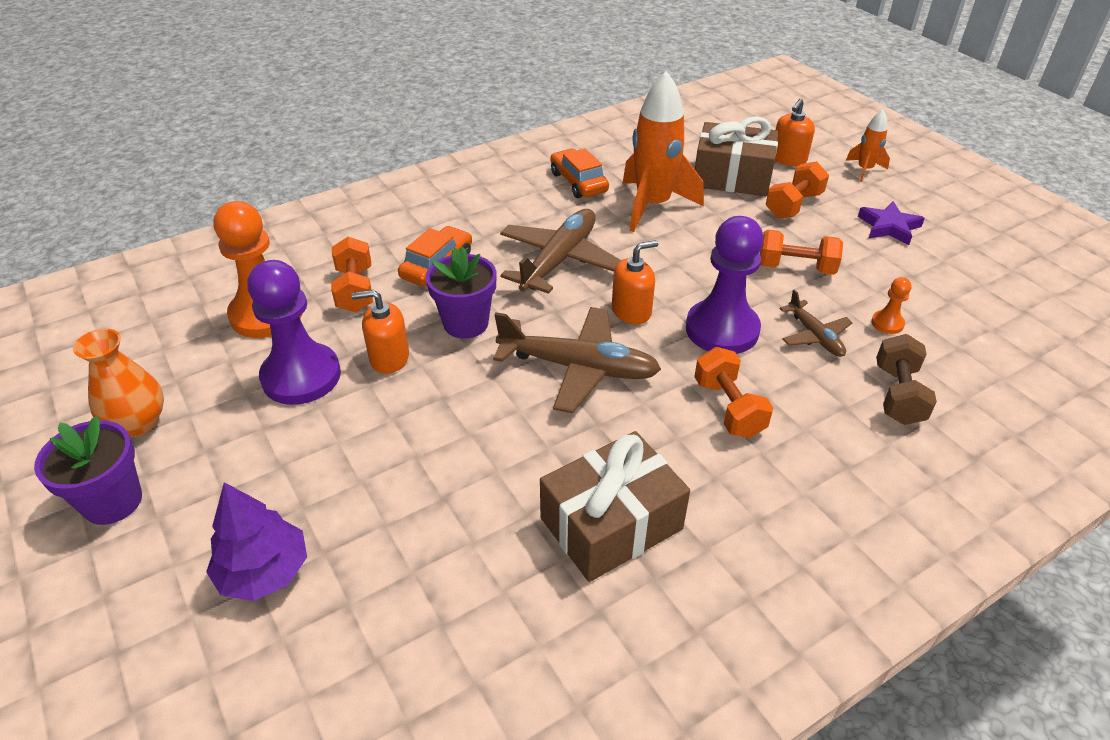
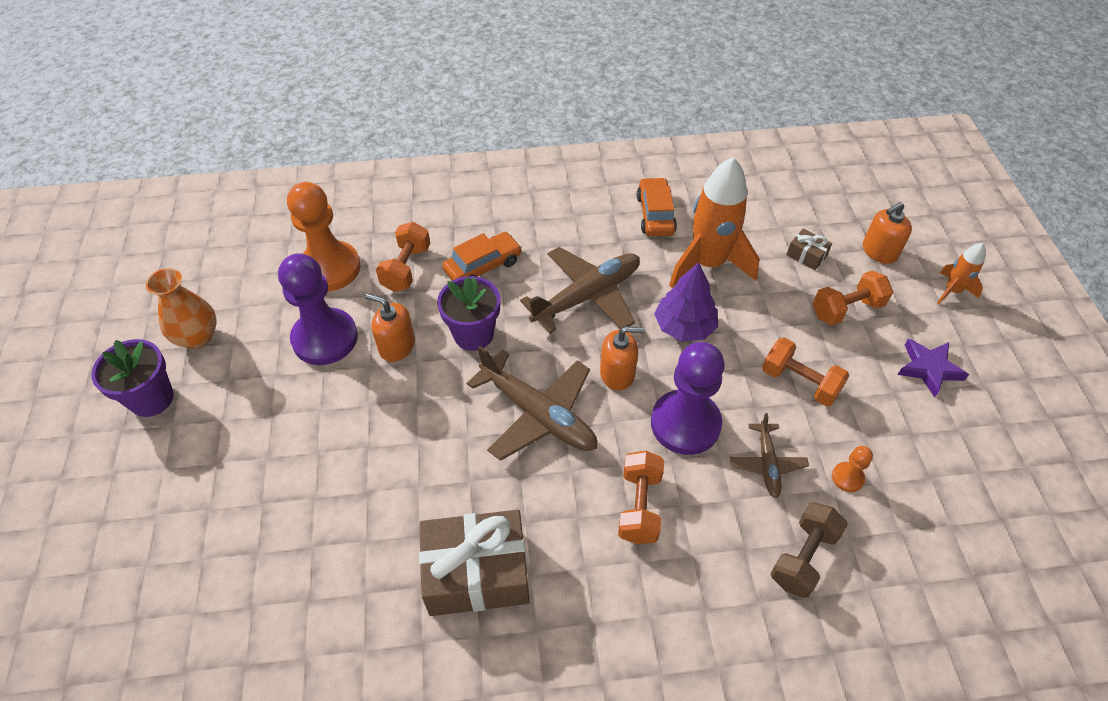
camera: 25 degrees right, 10 degrees up
purple tree [206,482,307,601] -> purple tree moved to [654,262,718,341]
brown gift [695,116,778,196] -> brown gift [786,228,832,270], size x0.44

